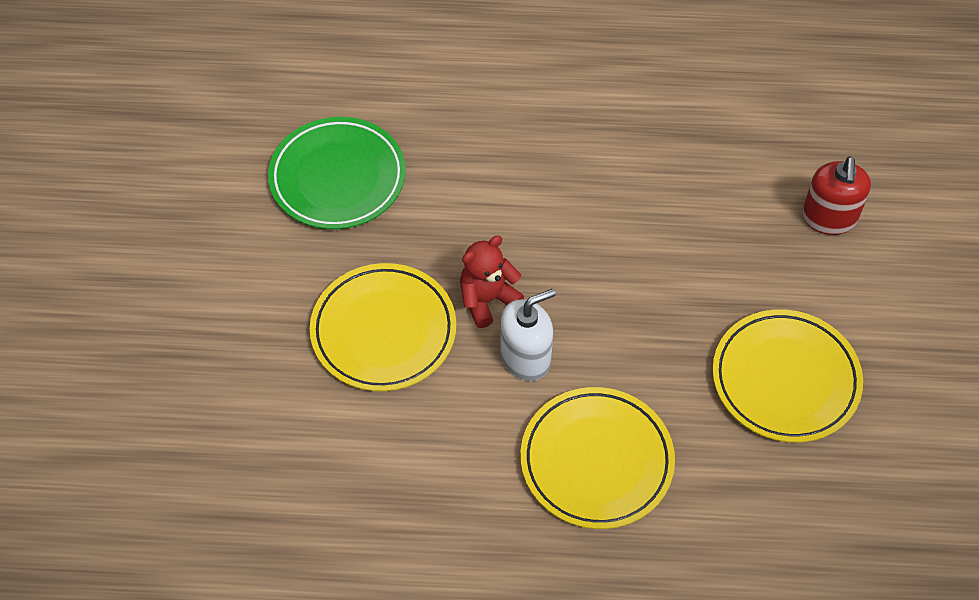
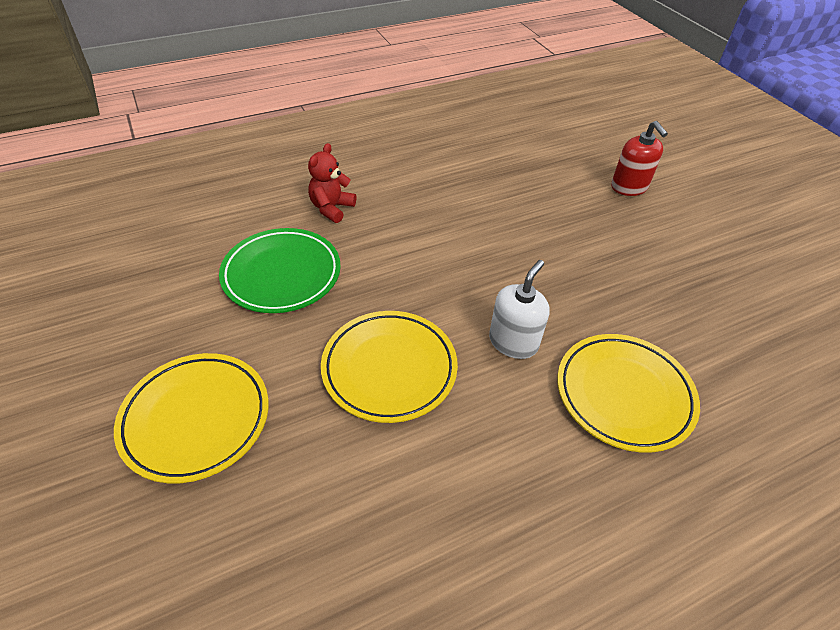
camera: 30 degrees left, 10 degrees down
red teddy bear [460,235,524,328] -> red teddy bear moved to [308,143,356,223]
yellow plate [712,309,863,443] -> yellow plate moved to [114,353,269,483]

